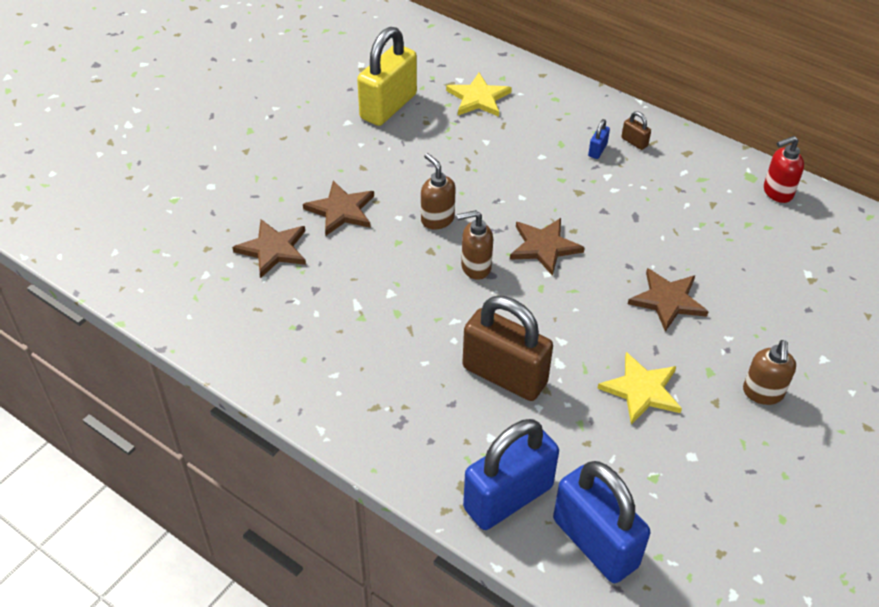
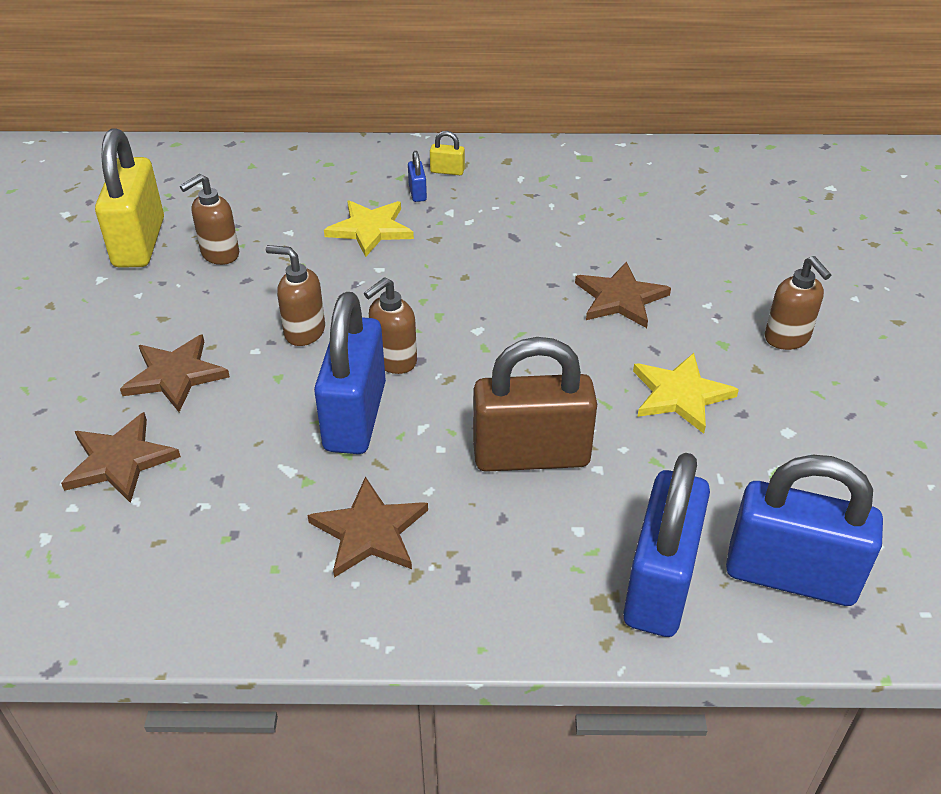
camera: 35 degrees left, 5 degrees down
yellow star [446,73,512,117] -> yellow star moved to [324,200,414,257]
brown star [510,218,585,276] -> brown star moved to [307,477,428,578]
brown padlock [621,111,651,150] -> yellow padlock [430,131,465,175]
red soap dispenser [764,136,804,203] -> none
none -> brown soap dispenser [180,174,239,265]
none -> blue padlock [314,292,386,454]

